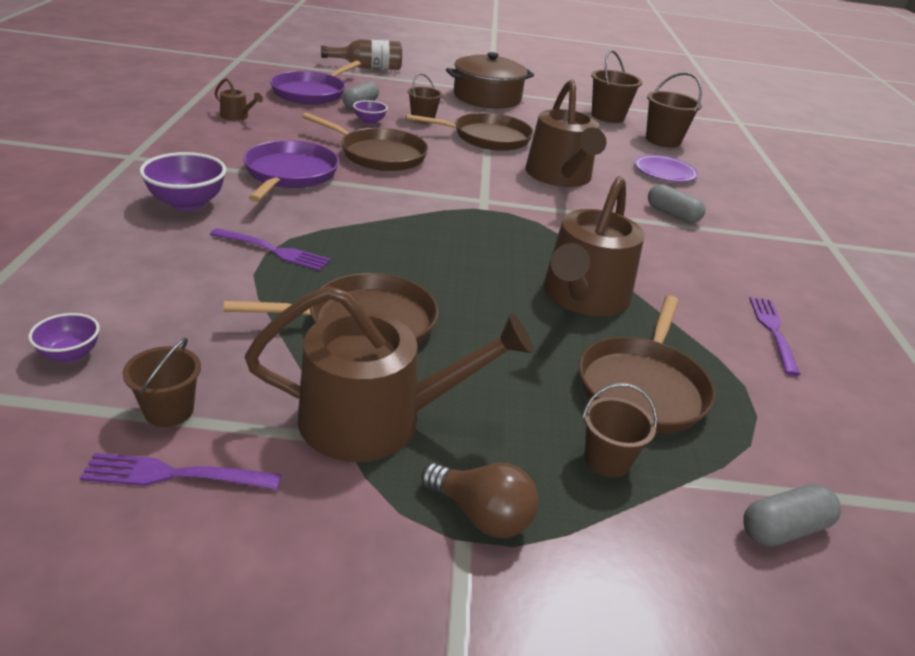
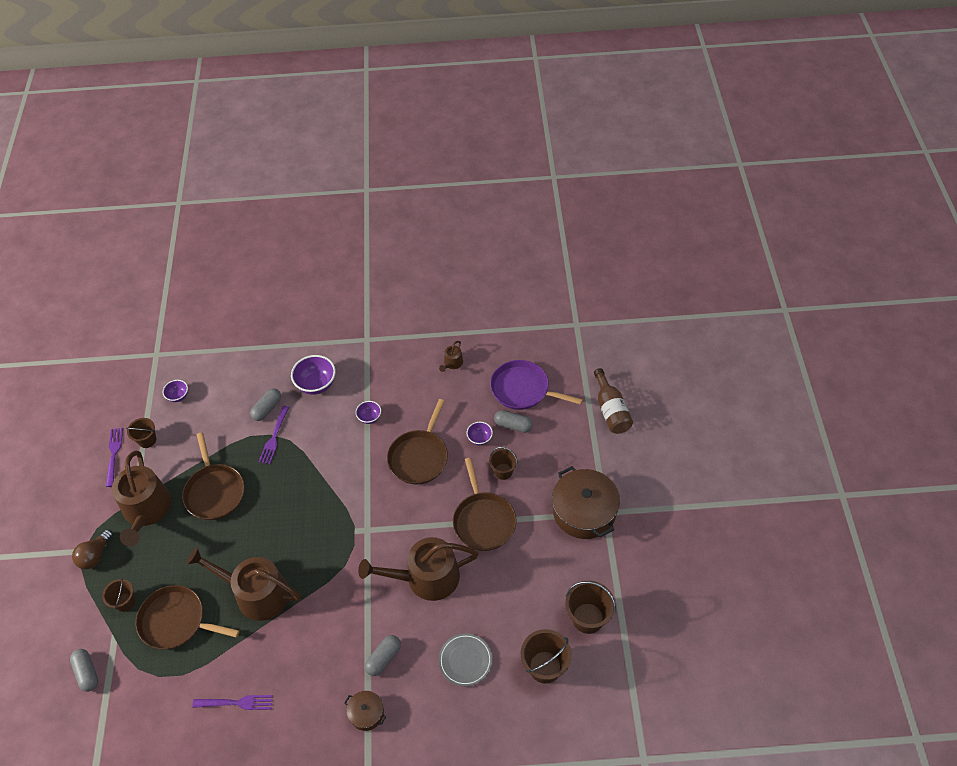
camera: 90 degrees right, 20 degrees up
purple pan [243,140,339,202] -> purple bowl [356,401,381,424]
purple plate [634,155,698,182] -> grey plate [439,633,492,686]
none -> grey capsule [250,388,281,421]
none -> brown pot [344,691,386,731]

